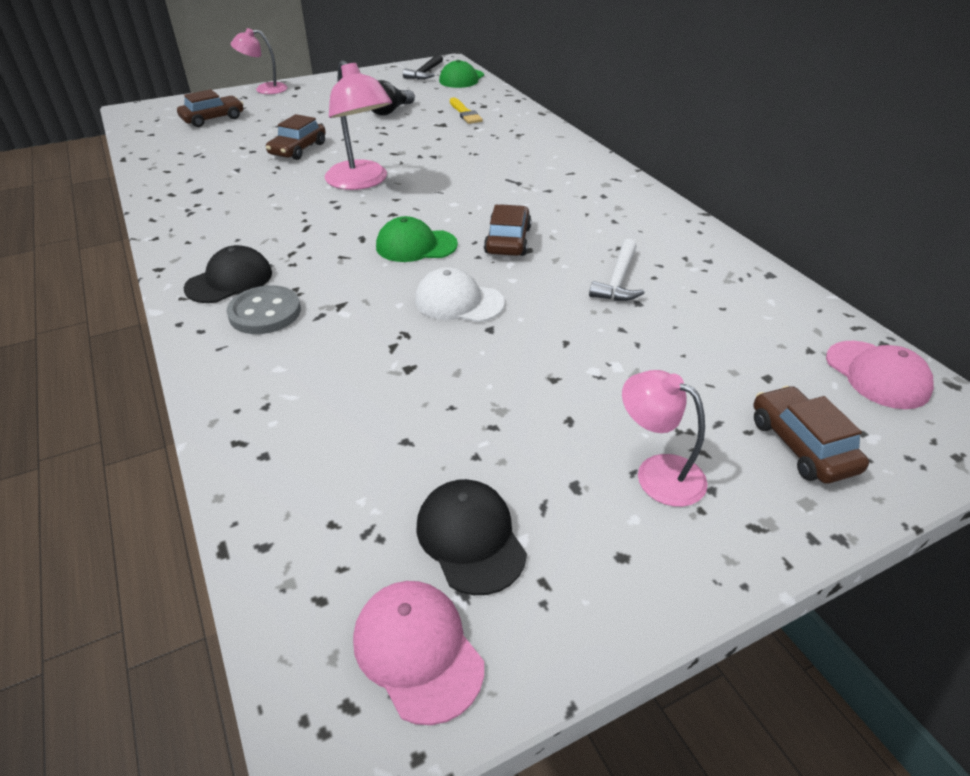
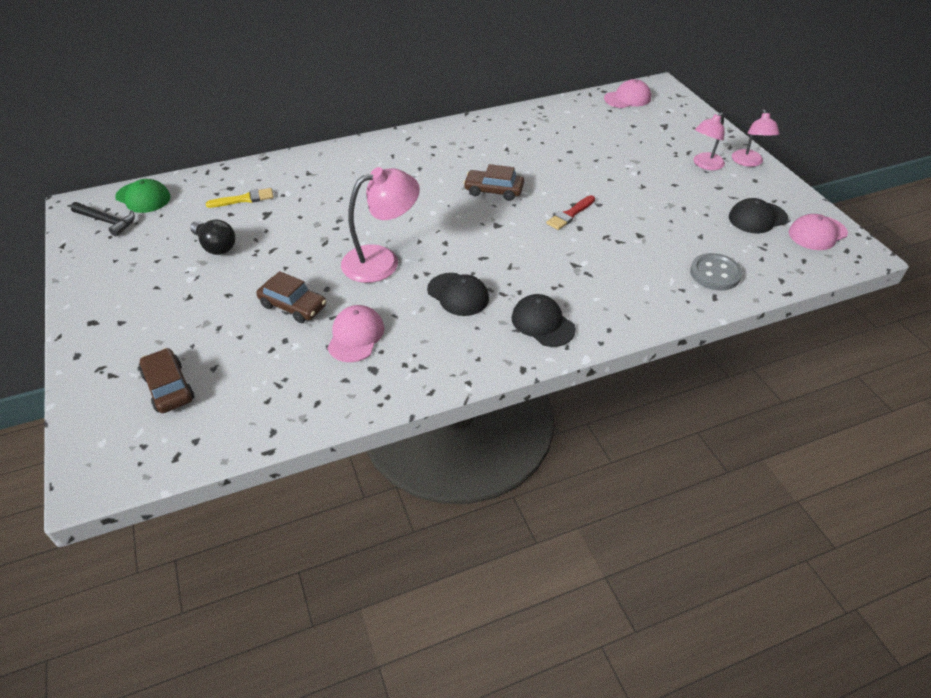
camera: 85 degrees left, 5 degrees up
grey button [227,285,301,334] -> grey button moved to [690,253,742,291]
pink lamp [231,28,288,94] -> pink lamp moved to [732,109,780,167]
green cap [376,216,458,262] -> none
white cap [415,267,505,322] -> red brush [546,195,595,230]
white hammer [589,239,645,301] -> none
brown car [754,386,869,484] -> none
none -> pink cap [327,305,384,362]
none -> black cap [427,273,489,316]

